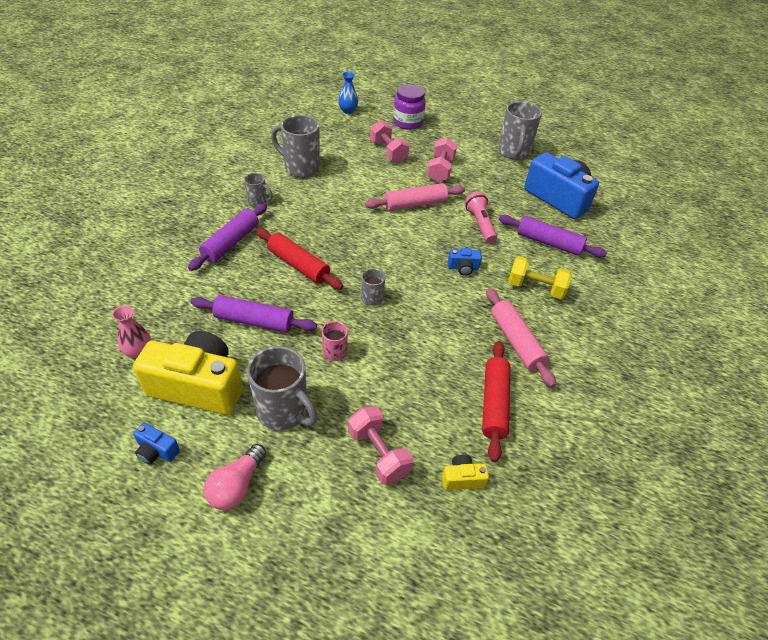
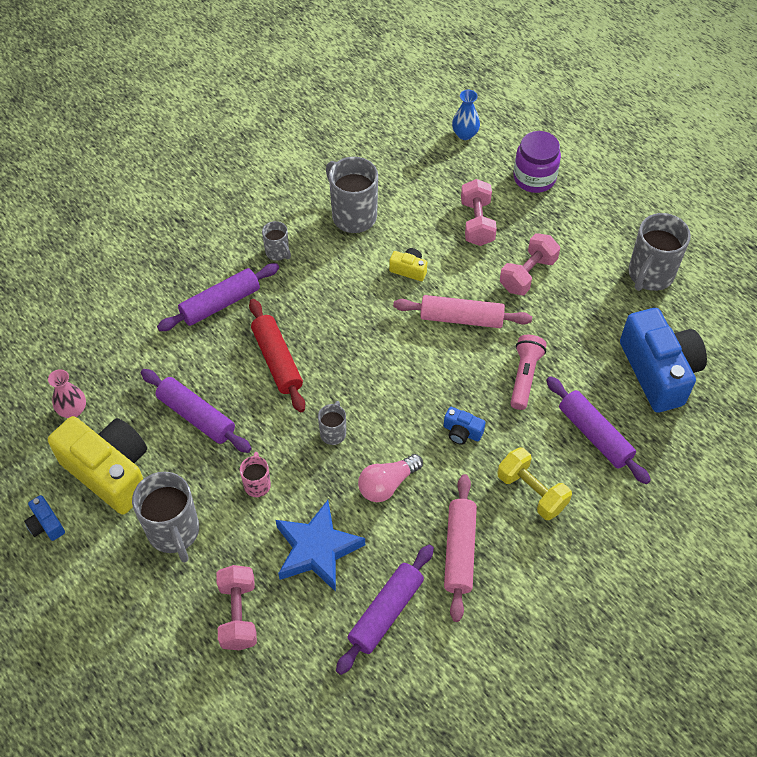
camera: 30 degrees right, 10 degrees up
pink light bulb [204,444,267,510] -> pink light bulb moved to [358,454,423,502]
yellow camera [442,454,489,490] -> yellow camera moved to [389,248,427,281]
red rolling pin [482,341,510,462] -> purple rolling pin [336,544,434,675]
none -> blue star [276,500,365,592]

